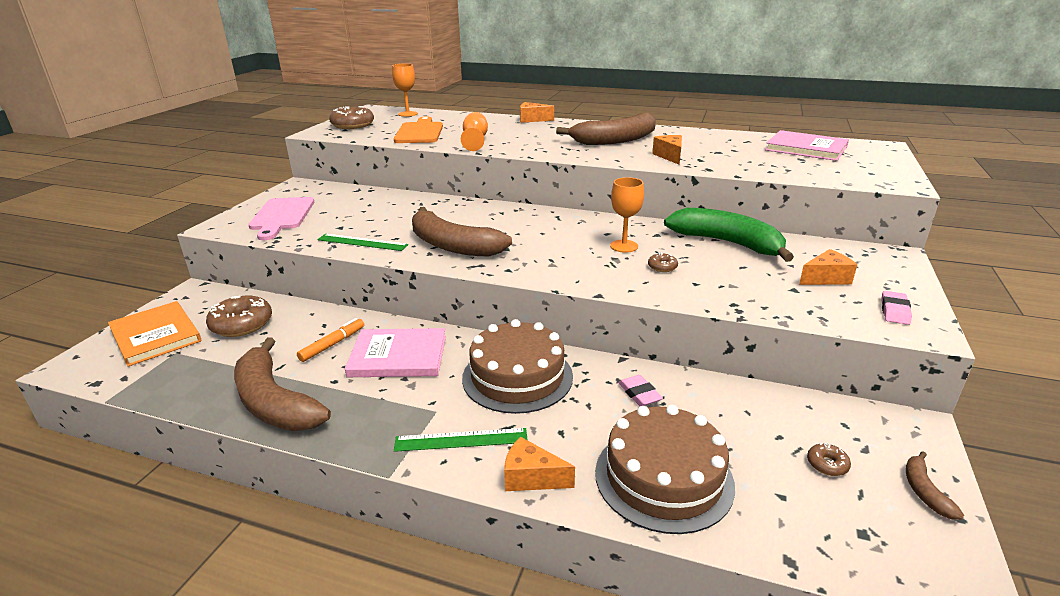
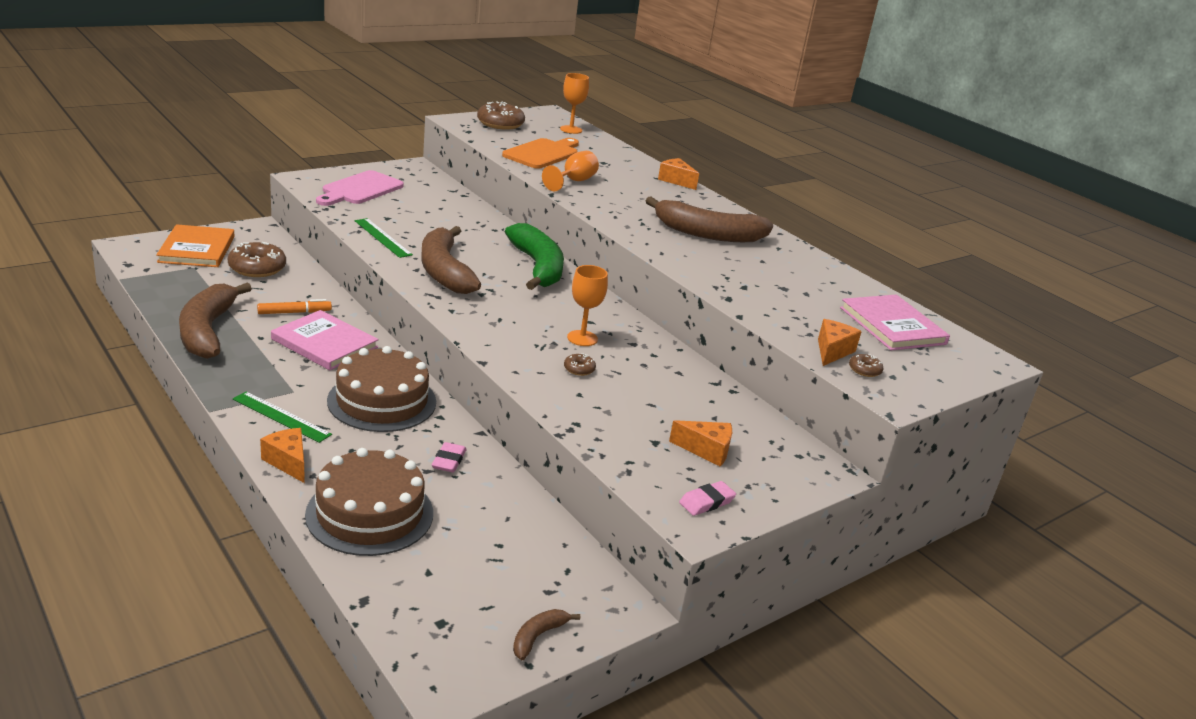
camera: 30 degrees right, 0 degrees up
orange cheese [652,135,682,165] -> orange cheese moved to [818,319,862,366]
green banana [664,208,794,262] -> green banana moved to [505,223,564,290]
brown donut [807,443,851,476] -> brown donut moved to [849,354,883,377]

